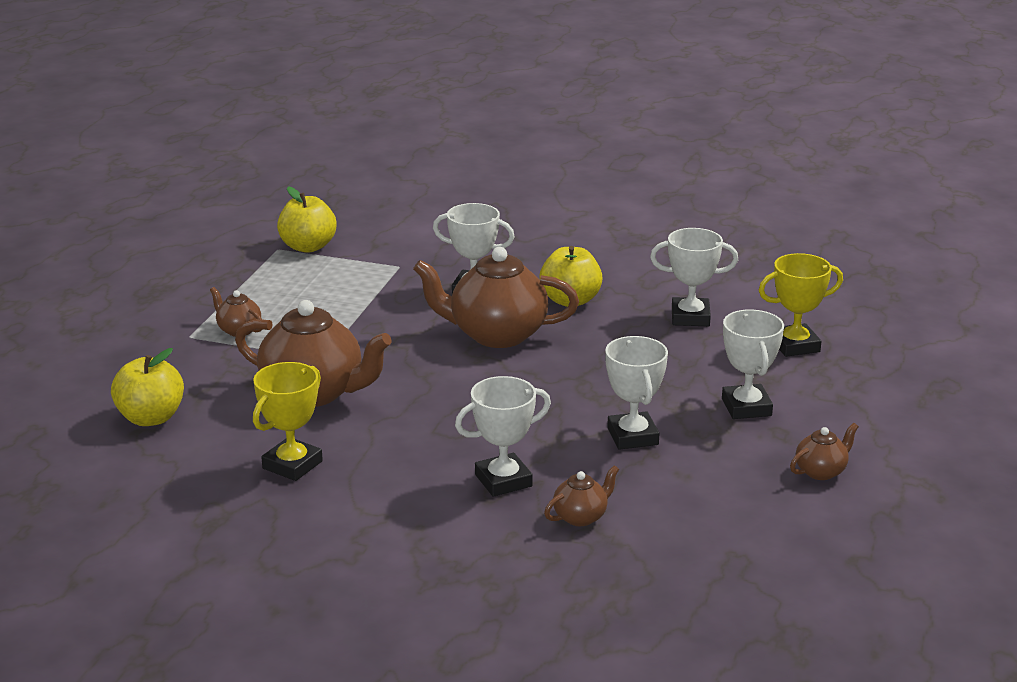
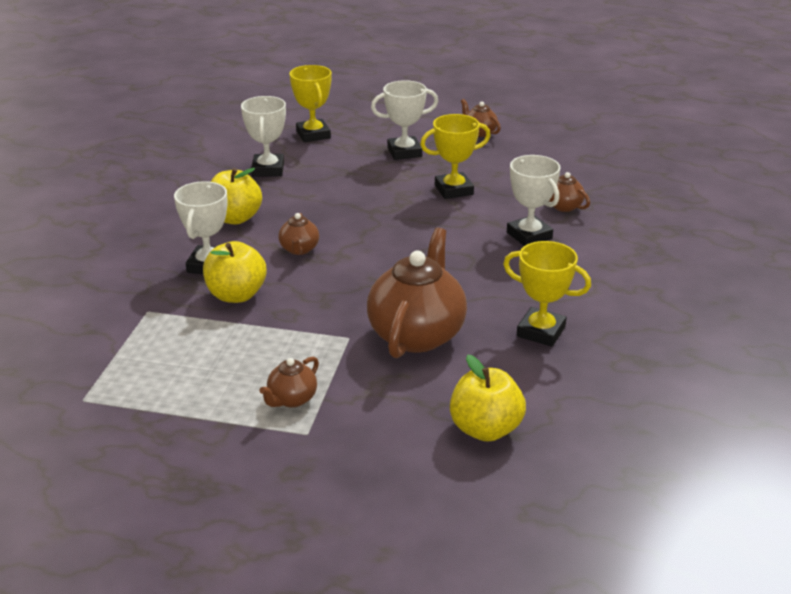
camera: 95 degrees left, 5 degrees up
yellow apple [277,187,336,253] -> yellow apple moved to [203,241,266,303]
brown teapot [413,247,579,348] -> brown teapot [278,213,319,255], size x0.47
white trophy [605,336,668,450] -> yellow trophy [420,114,491,199]

